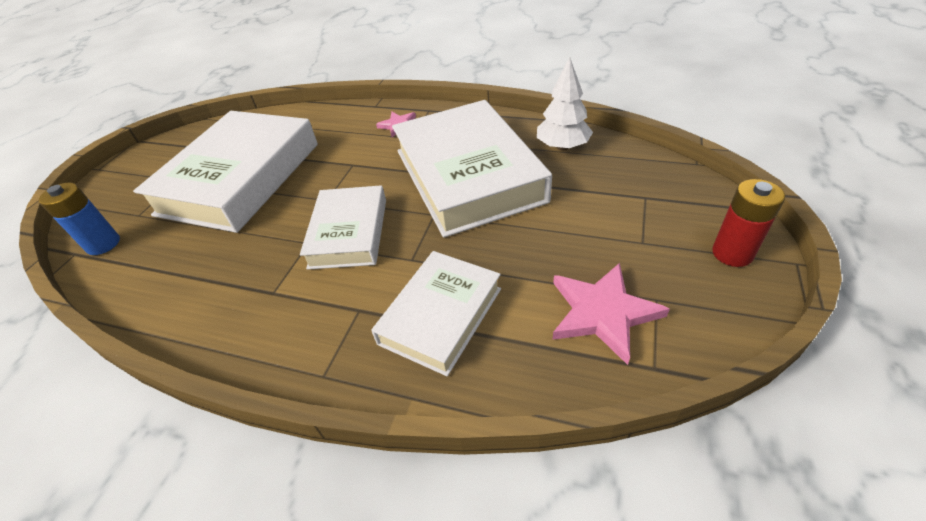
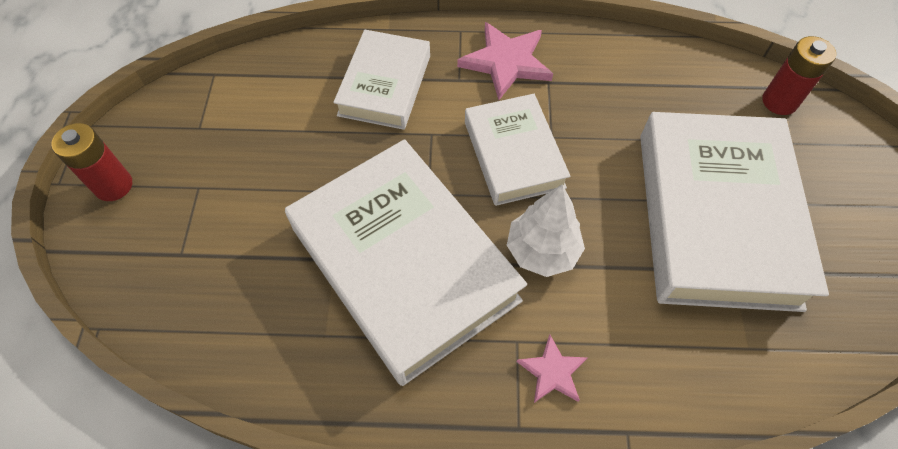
camera: 160 degrees right, 15 degrees up
blue battery [39,182,120,255] -> red battery [762,36,836,115]
white tree [537,57,593,150] -> white tree moved to [507,184,585,277]
pink star [553,263,670,365] -> pink star moved to [457,22,553,100]

